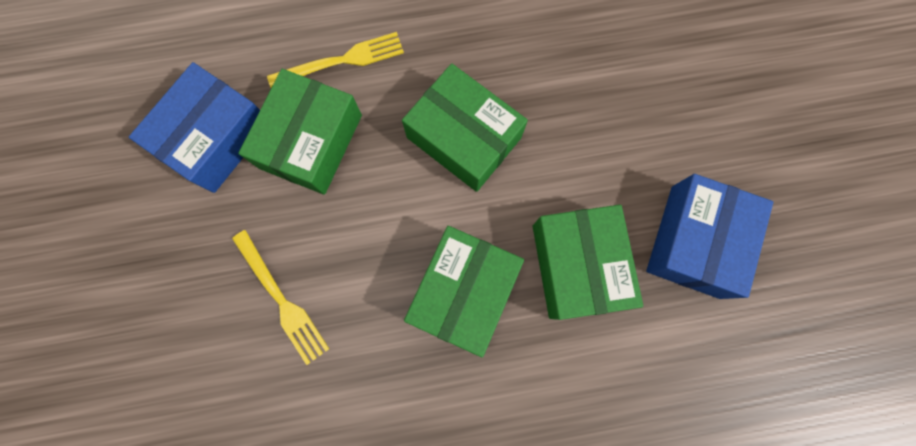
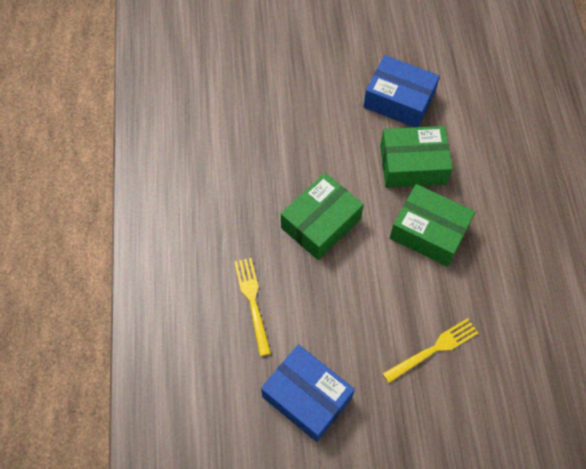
camera: 85 degrees left, 15 degrees down
green box [238,69,362,195] -> none

